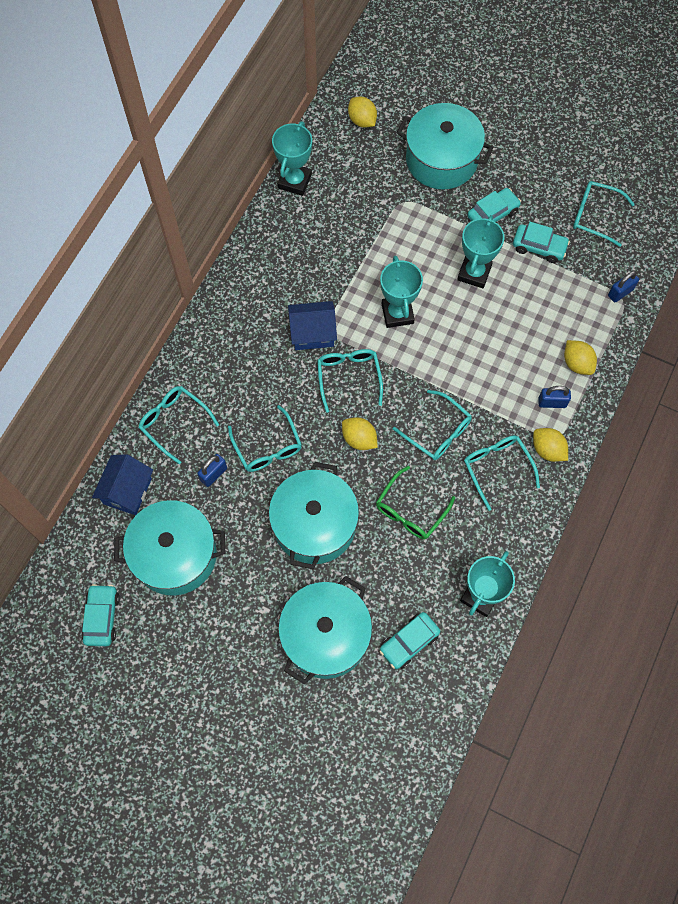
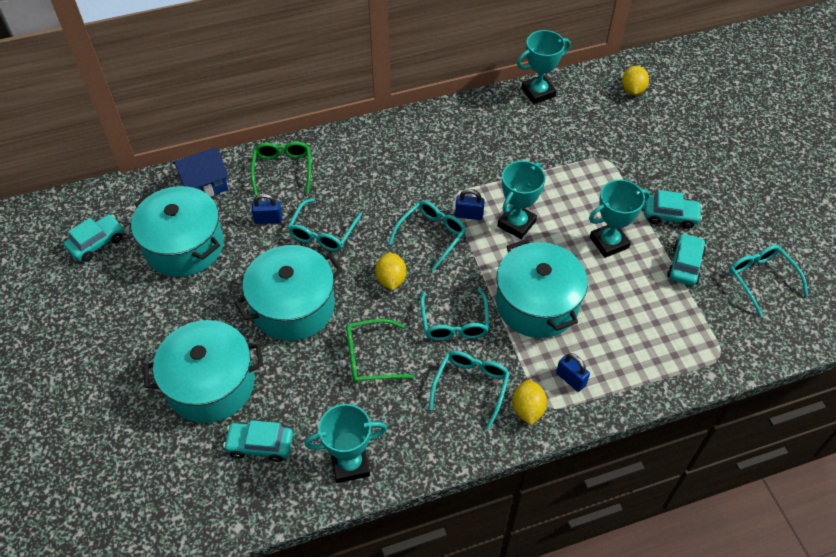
camera: 45 degrees right, 15 degrees down
turquoise glasses [138,386,219,464] -> green glasses [251,142,311,195]
blue house [288,301,337,350] -> none
turquoise pot [397,103,493,189] -> turquoise pot moved to [496,239,588,338]
turquoise car [513,222,570,263] -> turquoise car turned 135 degrees counterclockwise [667,233,706,286]
yellow lemon [564,340,597,375] -> none
blue padlock [608,271,639,302] -> blue padlock moved to [455,189,485,220]

